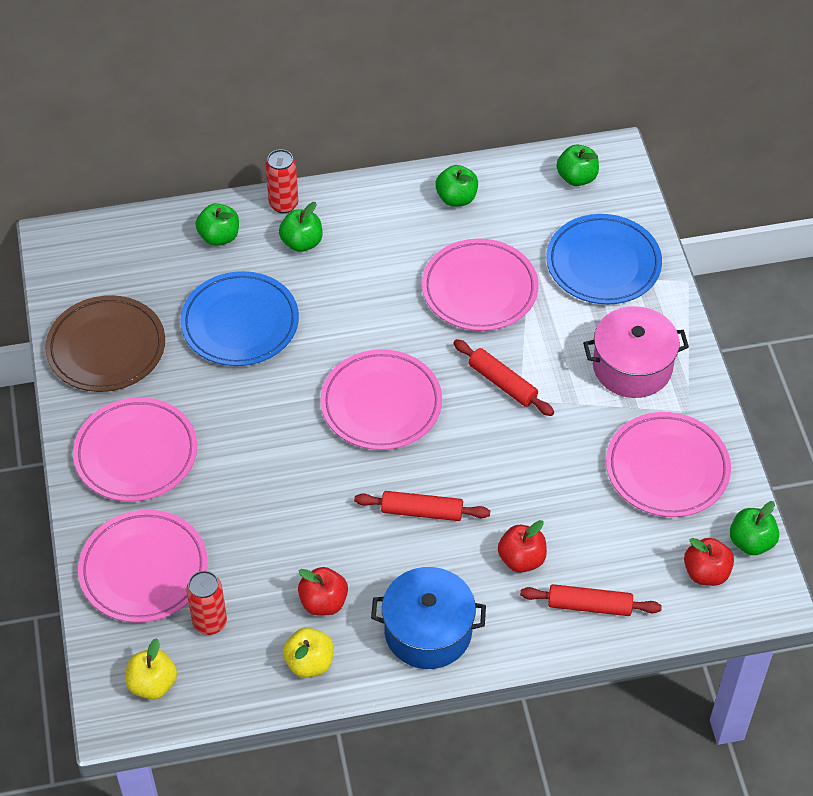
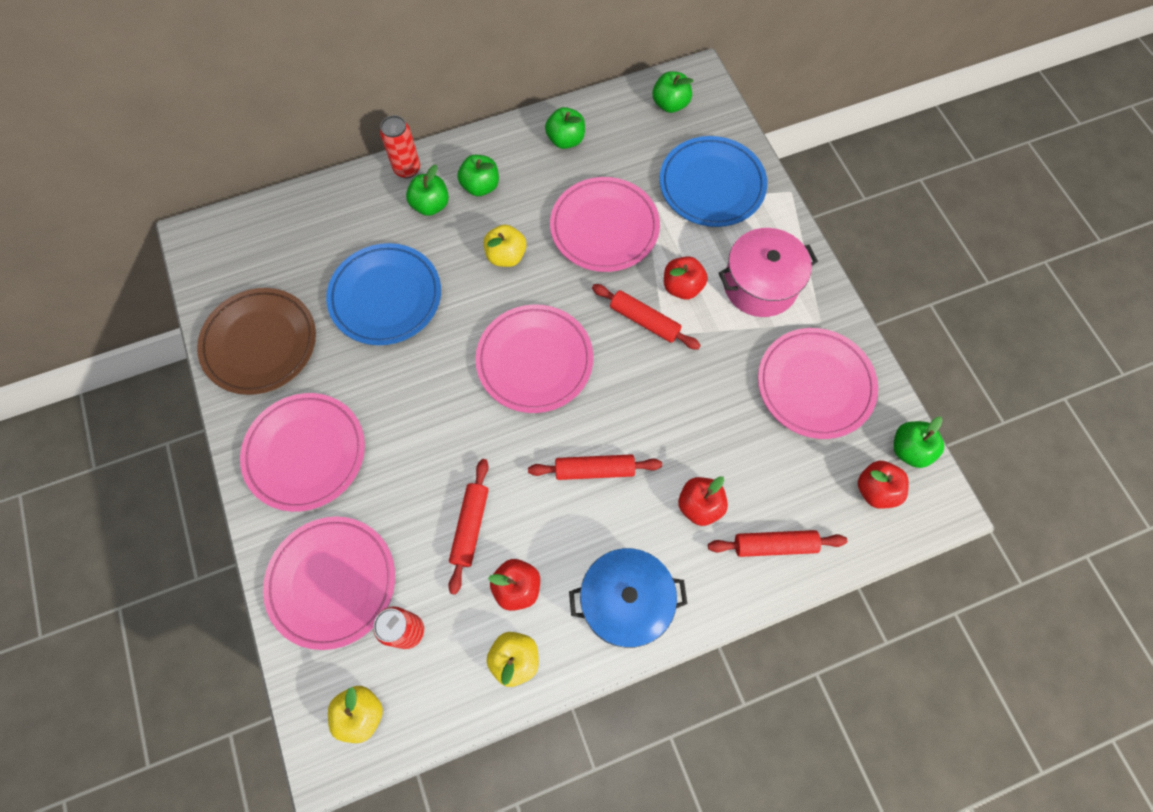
camera: 10 degrees left, 15 degrees up
green apple [196,203,239,246] -> green apple moved to [457,155,499,196]
none -> red rolling pin [448,459,489,595]
none -> yellow apple [483,224,526,267]
none -> red apple [664,256,708,300]

